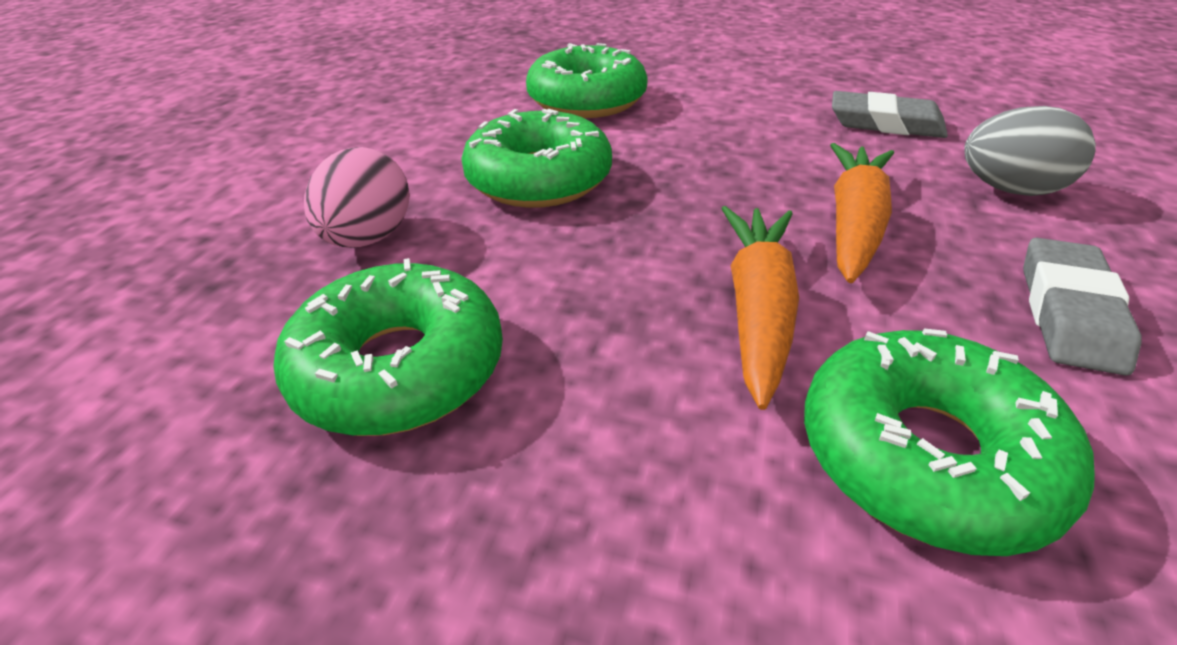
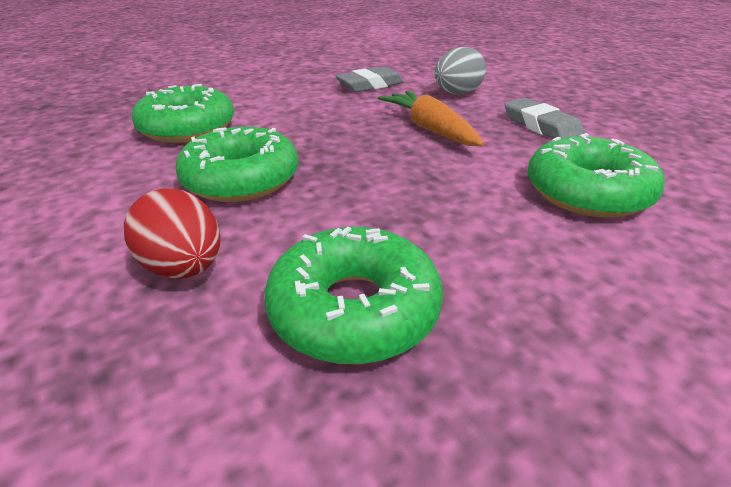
camera: 50 degrees left, 5 degrees down
pink egg [304,147,410,248] -> red egg [124,188,220,279]
orange carrot [721,206,799,410] -> none

